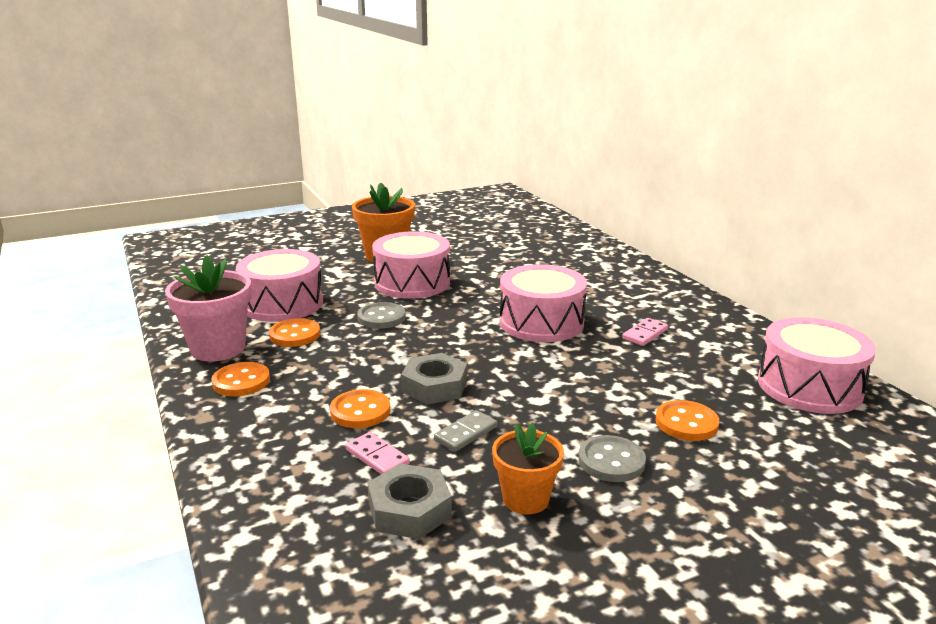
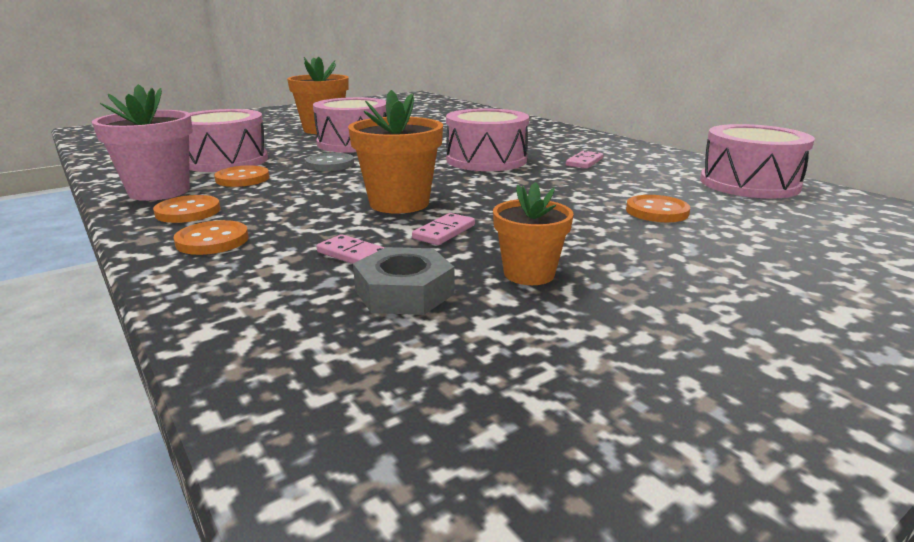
camera: 10 degrees left, 0 degrees up
orange button [330,389,390,428] -> orange button moved to [173,220,249,255]
grey nut [401,353,467,405] -> orange flower pot [348,90,443,214]
grey domino [434,410,497,452] -> pink domino [412,213,475,245]
grey button [578,435,646,482] -> none

